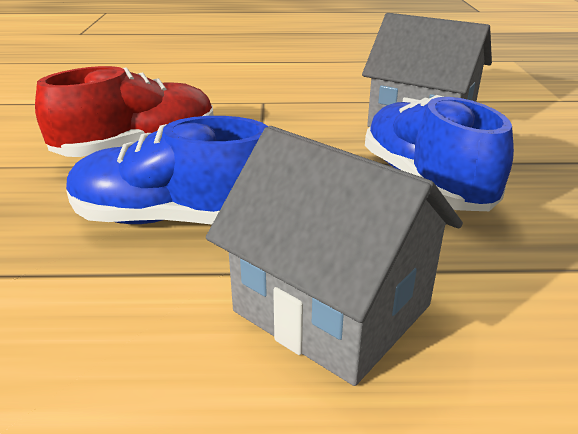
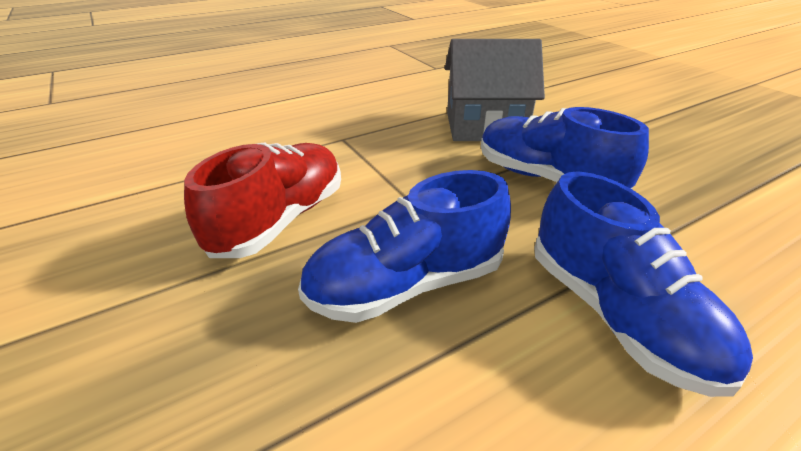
camera: 30 degrees left, 5 degrees up
grey house [206,126,463,386] -> blue shoe [534,171,753,397]

